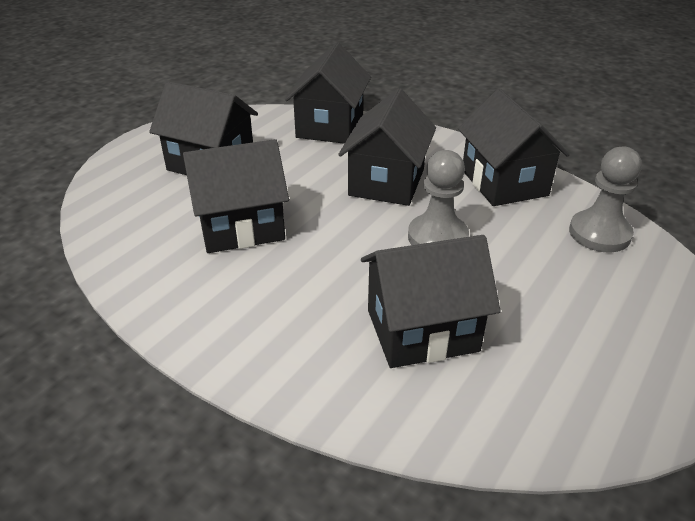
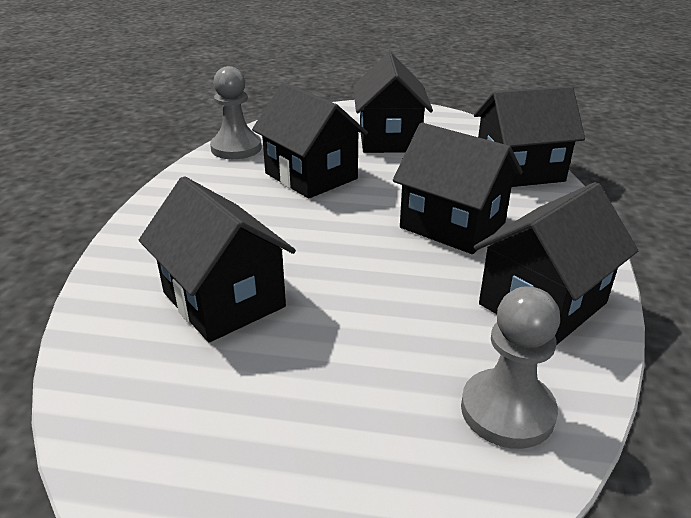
camera: 65 degrees right, 5 degrees down
black house [338,88,436,206] -> black house turned 45 degrees clockwise [393,123,523,254]
grey pawn [408,150,469,245] -> grey pawn moved to [210,66,262,159]

